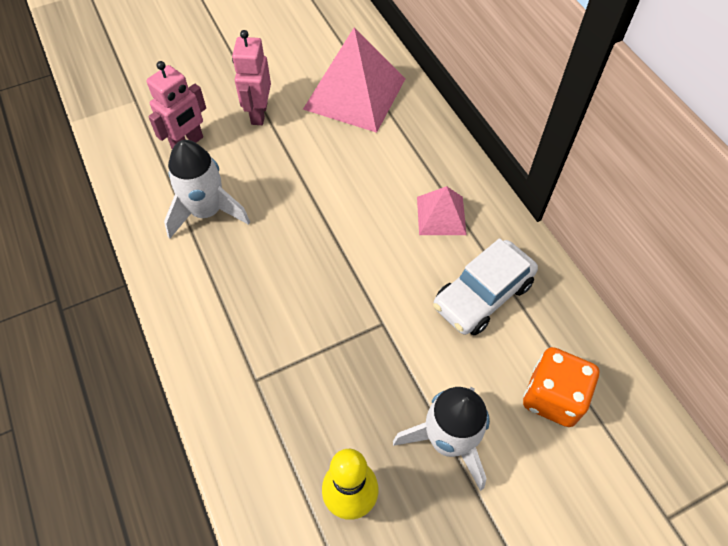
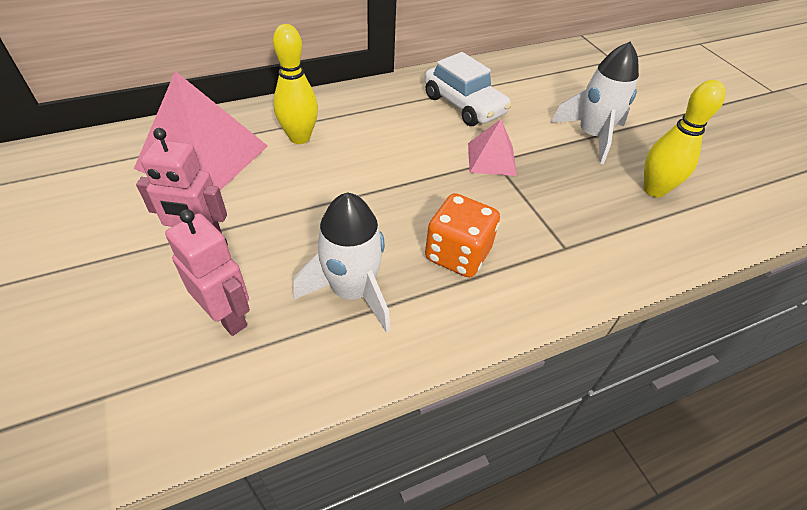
camera: 90 degrees left, 10 degrees down
pink pyramid [417,186,467,235] -> pink pyramid moved to [468,119,517,176]
orange dice [523,347,599,427] -> orange dice moved to [425,193,500,277]
none -> yellow bowling pin [273,24,318,144]

